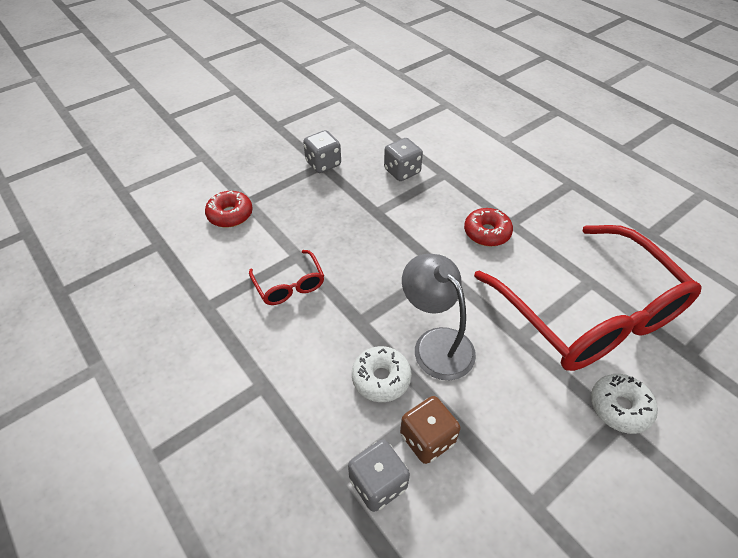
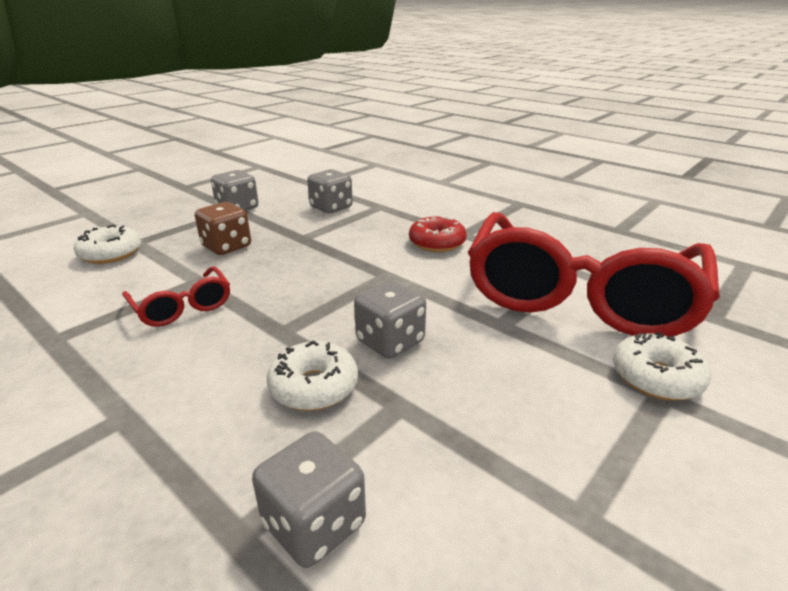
camera: 10 degrees left, 20 degrees down
red donut [205,191,253,227] -> white donut [74,225,141,264]
brown dice [400,396,460,464] -> brown dice moved to [195,202,251,255]
grey lamp [402,254,476,380] -> grey dice [354,280,426,359]
red glasses [474,225,702,371] -> red glasses turned 60 degrees clockwise [468,212,720,337]

